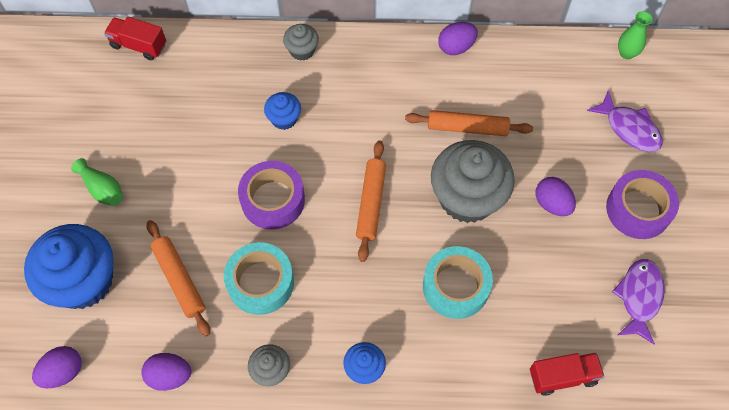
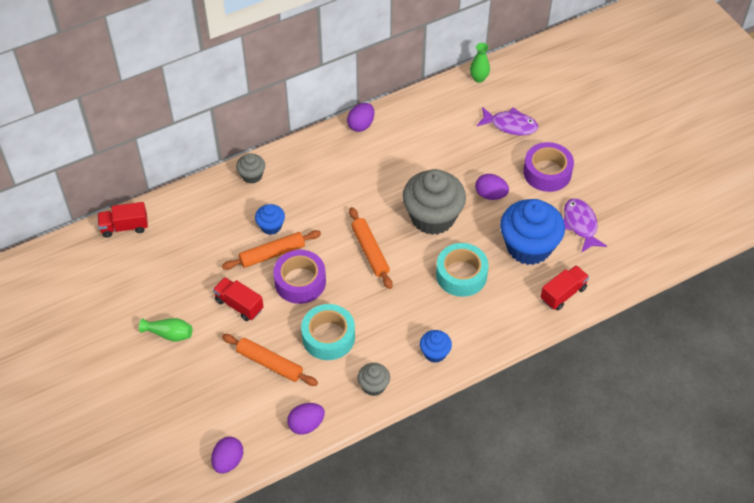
camera: 30 degrees left, 10 degrees down
blue cupcake [24,224,113,309] -> blue cupcake moved to [500,199,565,265]
orange rolling pin [405,110,533,136] -> orange rolling pin moved to [222,230,321,270]
none -> red truck [213,277,264,321]

